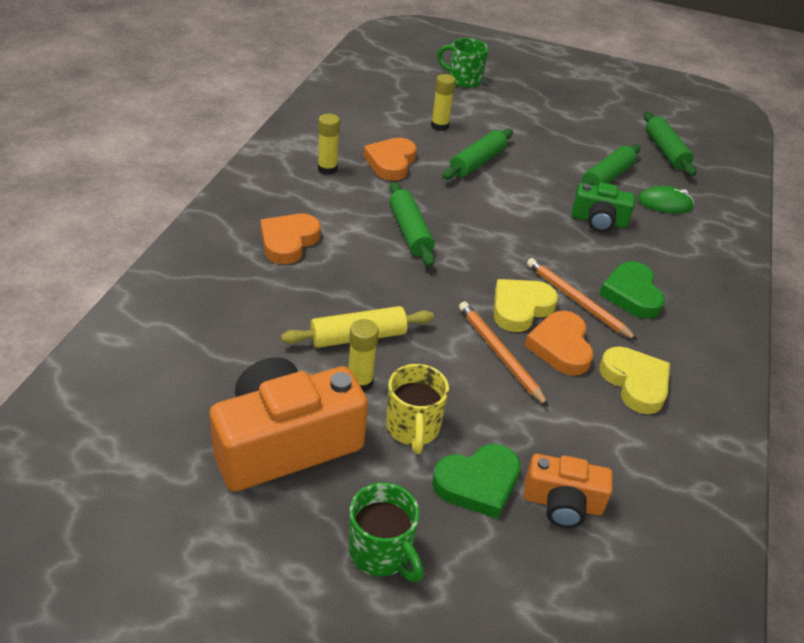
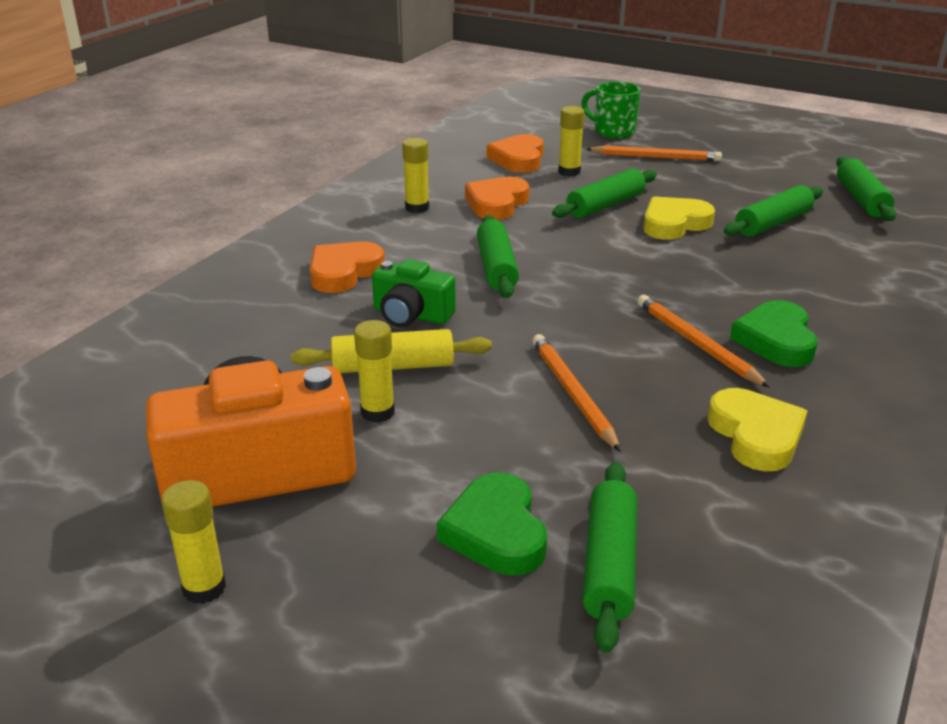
camera: 15 degrees right, 10 degrees down
green mug [349,482,424,582] -> none
yellow mug [386,364,449,454] -> none
green heart [432,444,521,519] -> green heart turned 90 degrees clockwise [437,472,547,575]
yellow heart [494,279,558,332] -> yellow heart moved to [643,196,715,240]
orange camera [524,454,613,528] -> green rolling pin [582,462,637,653]
orange heart [525,311,593,376] -> orange heart moved to [487,134,544,173]
green camera [572,182,635,232] -> green camera moved to [372,259,456,327]
green mouse [638,186,694,214] -> none
none -> yellow glue stick [162,480,226,604]
none -> orange pencil [586,146,722,161]

